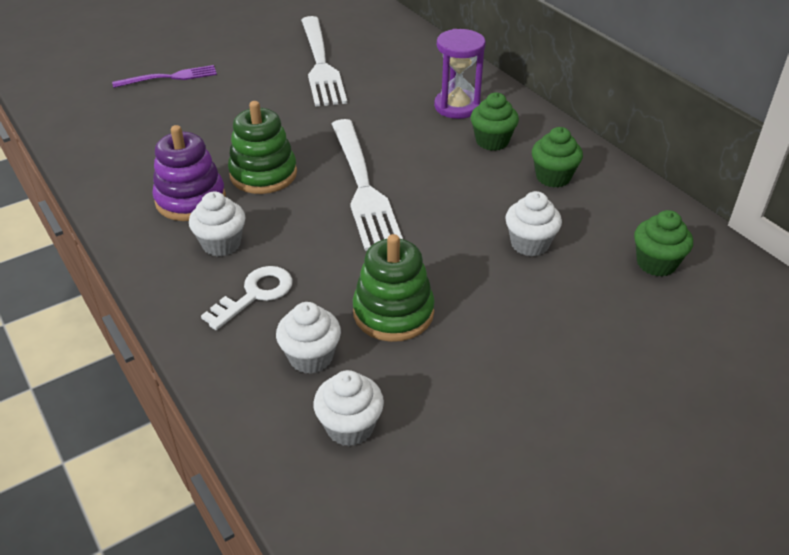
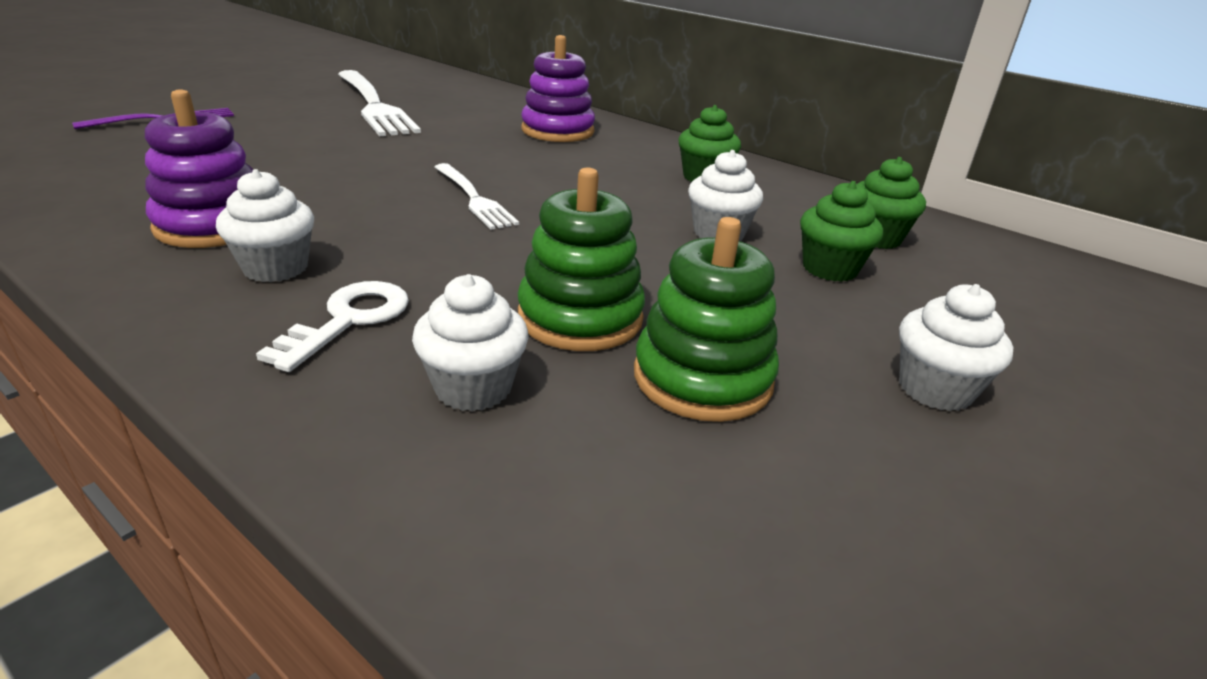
camera: 20 degrees left, 10 degrees down
green stacking toy [228,101,297,194] -> green stacking toy moved to [634,217,779,422]
white cupcake [313,370,384,446] -> white cupcake moved to [899,284,1013,411]
white fork [332,119,403,251] -> white fork [435,163,519,230], size x0.57
purple hourglass [434,29,486,119] -> purple stacking toy [521,35,595,142]
green cupcake [471,92,519,151] -> green cupcake moved to [800,181,883,282]

